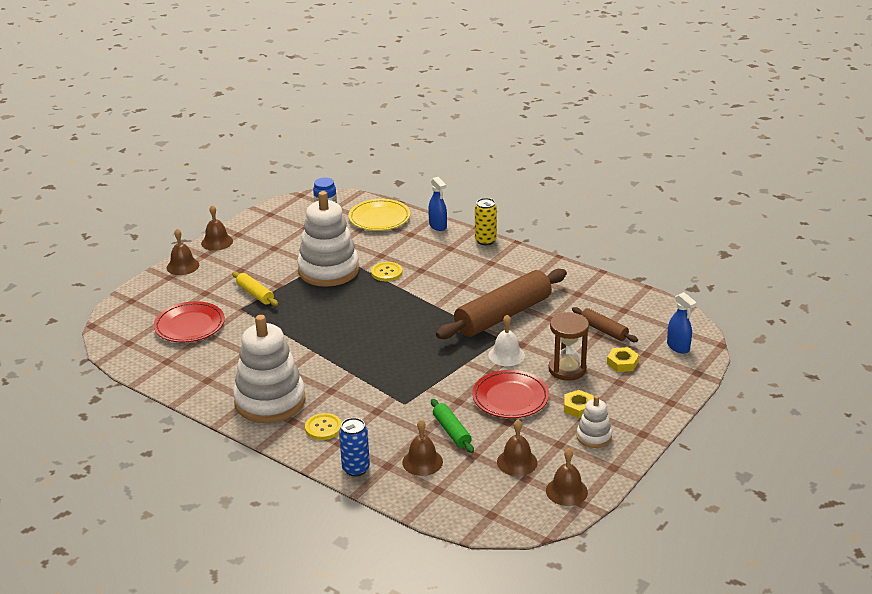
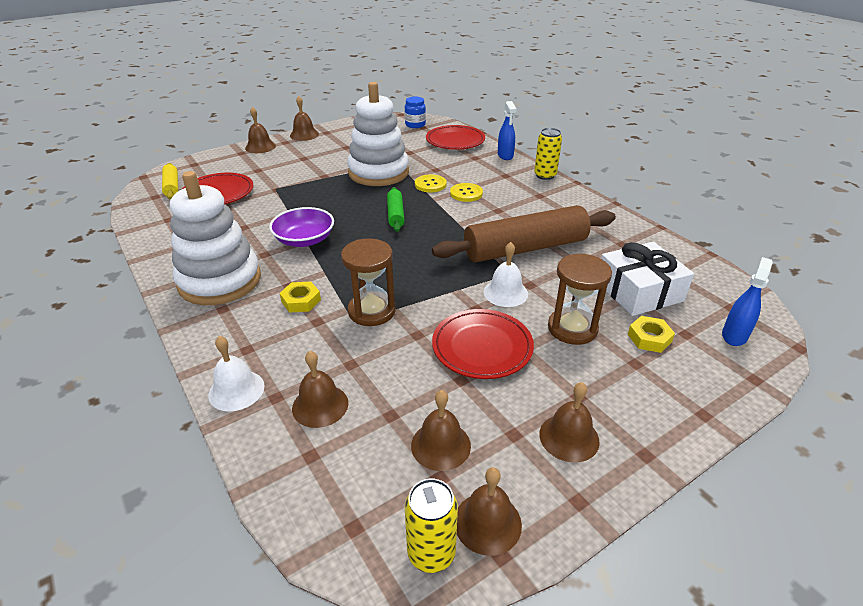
camera: 20 degrees right, 5 degrees up
yellow rolling pin [232,272,278,306] -> yellow rolling pin moved to [162,163,178,199]
yellow button [305,413,342,440] -> yellow button moved to [450,183,483,202]
blue can [339,418,370,477] -> white bell [208,336,264,412]
yellow plate [348,199,410,231] -> red plate [426,125,485,150]
green rolling pin [431,399,474,453] -> green rolling pin moved to [387,187,405,232]
yellow nut [564,390,594,418] -> yellow nut moved to [279,281,321,313]
brown rolling pin [572,307,638,342] -> white gift [601,242,694,316]
white stacking toy [576,396,612,448] -> brown bell [539,382,600,463]
blue spray bottle [667,292,697,354] -> blue spray bottle turned 135 degrees counterclockwise [722,257,773,346]
none -> purple bowl [269,207,334,247]
none -> brown hourglass [341,238,396,326]
none -> yellow can [405,478,458,573]

